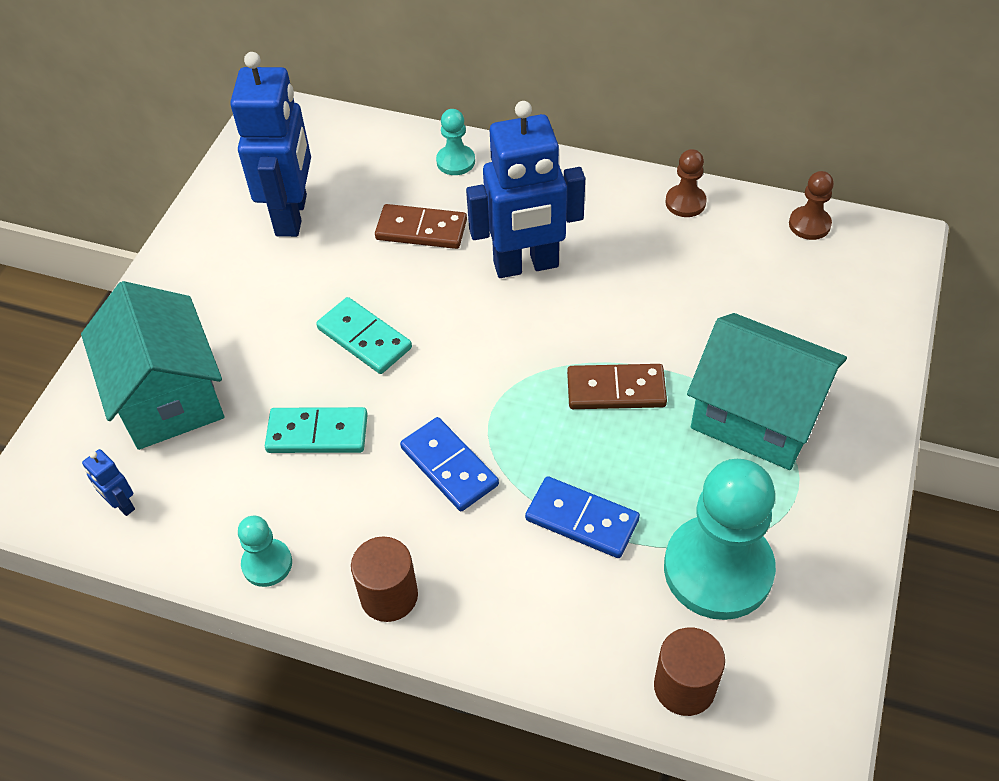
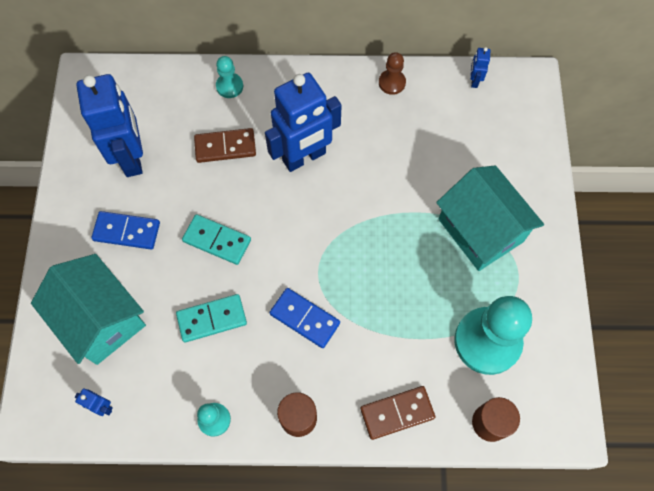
camera: 20 degrees left, 15 degrees up
blue domino [525,476,640,558] -> blue domino moved to [91,211,160,250]
brown domino [567,364,667,409] -> brown domino moved to [360,386,435,440]
turquoise house [687,313,847,470] -> turquoise house turned 45 degrees clockwise [436,166,544,271]
brown pawn [789,171,834,240] -> blue robot [470,47,490,88]

